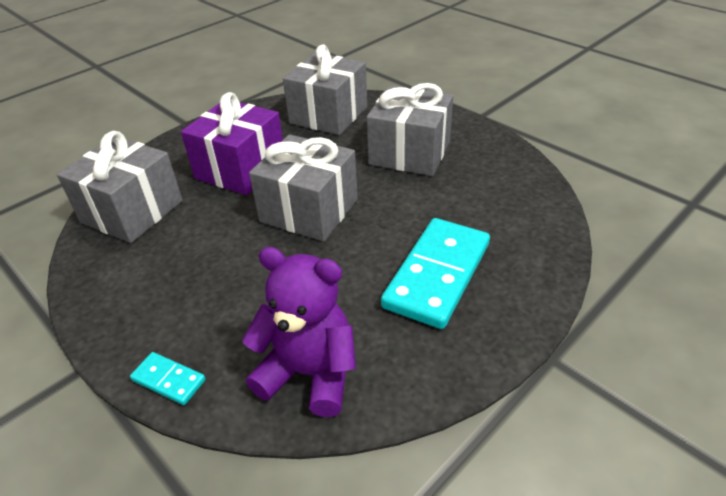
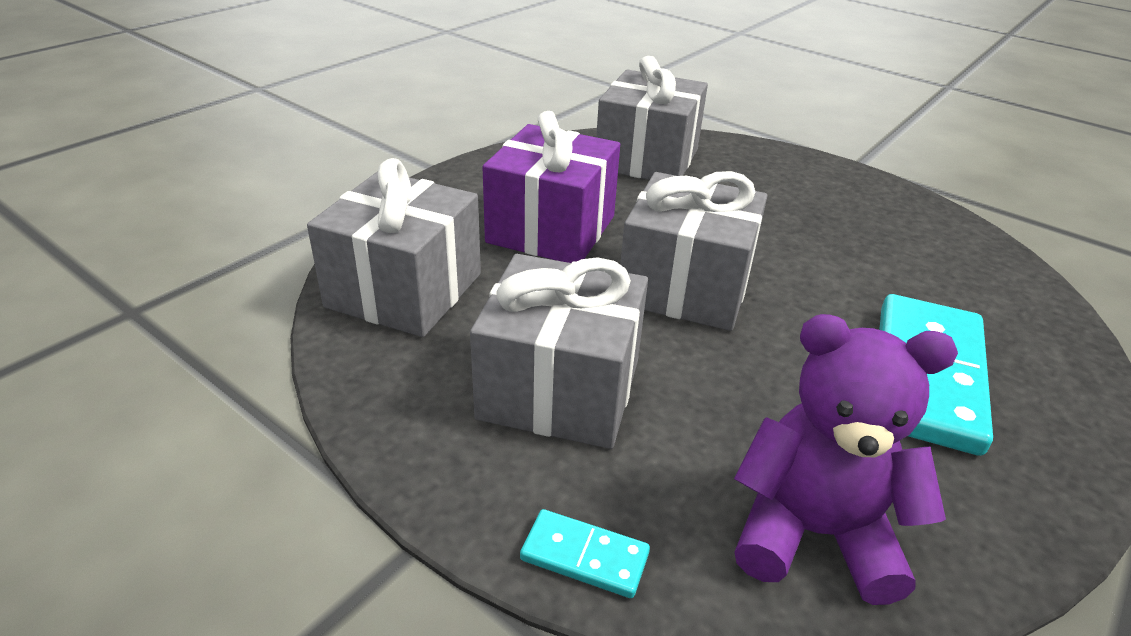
camera: 10 degrees left, 5 degrees down
grey gift [366,83,453,176] -> grey gift moved to [470,254,648,449]

